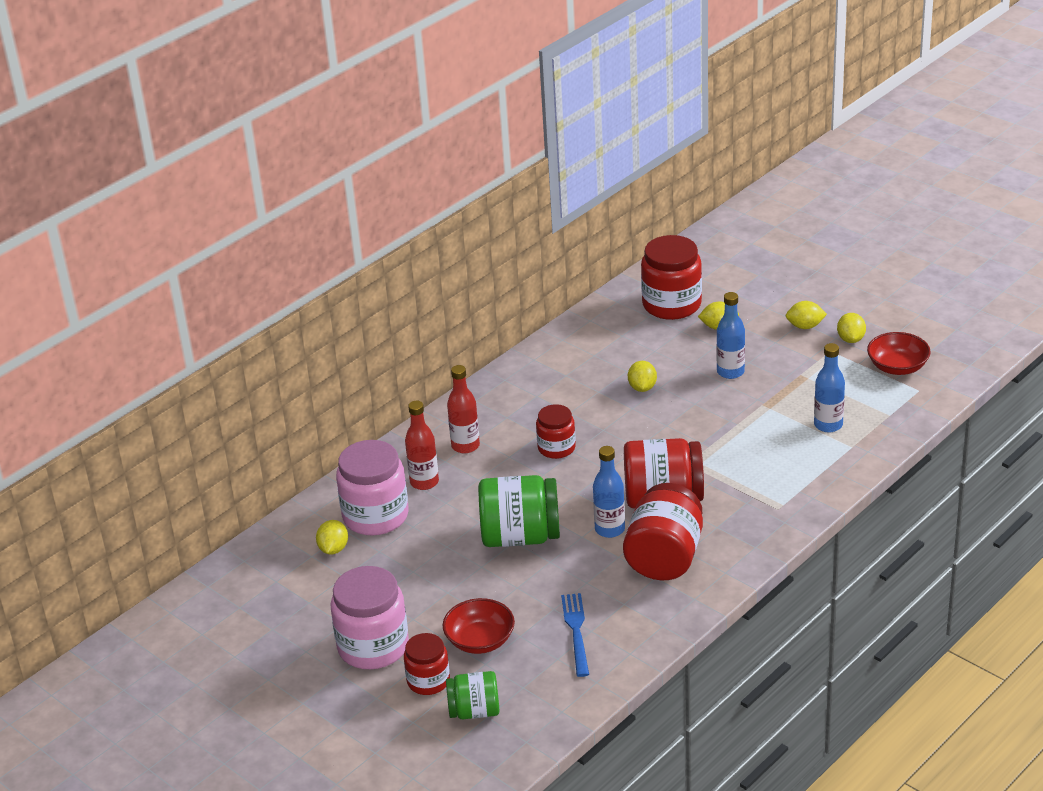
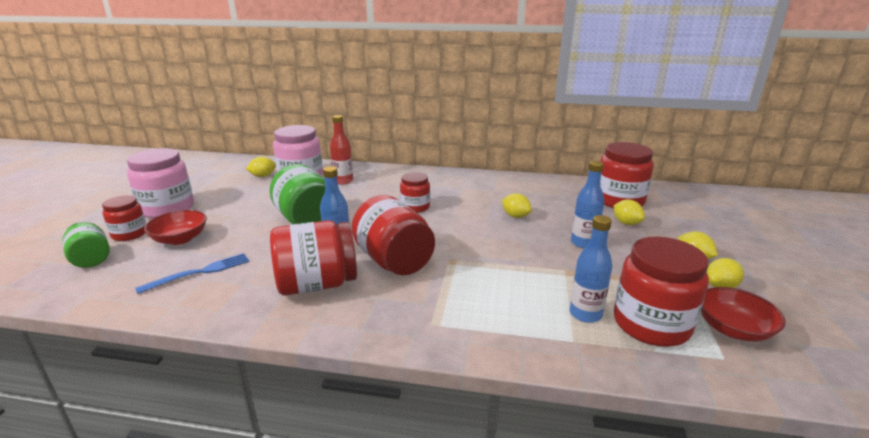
camera: 55 degrees right, 10 degrees down
red bottle [447,365,480,453] -> none
yellow lemon [628,361,657,392] -> yellow lemon turned 75 degrees clockwise [502,193,532,218]
none -> red jar [614,237,709,347]

